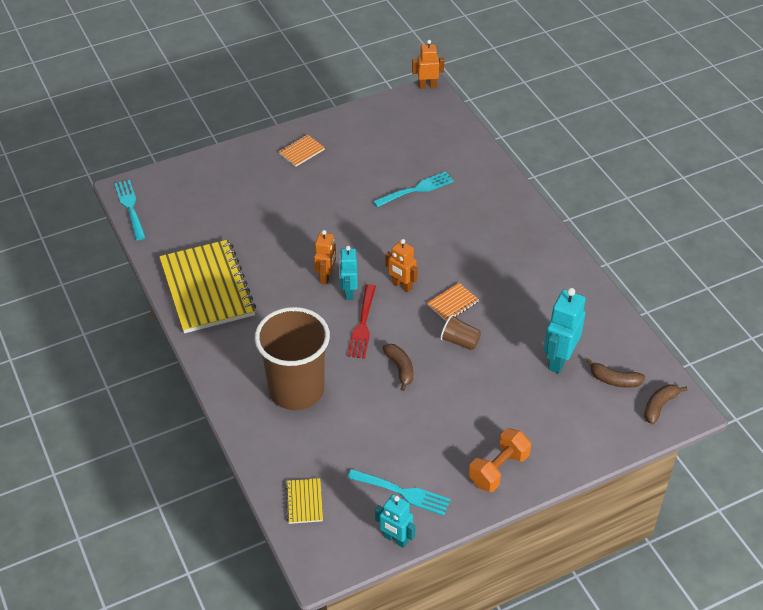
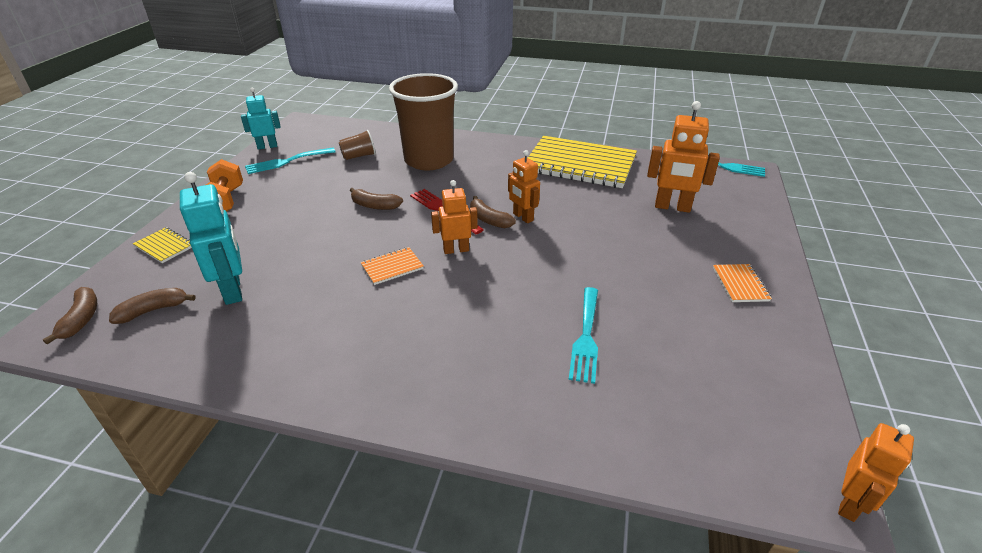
camera: 130 degrees right, 10 degrees down
yellow notebook [285,478,323,524] -> yellow notebook moved to [133,227,192,263]
turquoise robot [339,246,358,300] -> brown banana [470,196,516,228]
orange notebook [427,283,479,321] -> orange notebook turned 60 degrees clockwise [361,247,424,285]
brown cup [440,314,481,350] -> brown cup moved to [339,130,376,160]
none -> orange robot [647,101,720,213]

